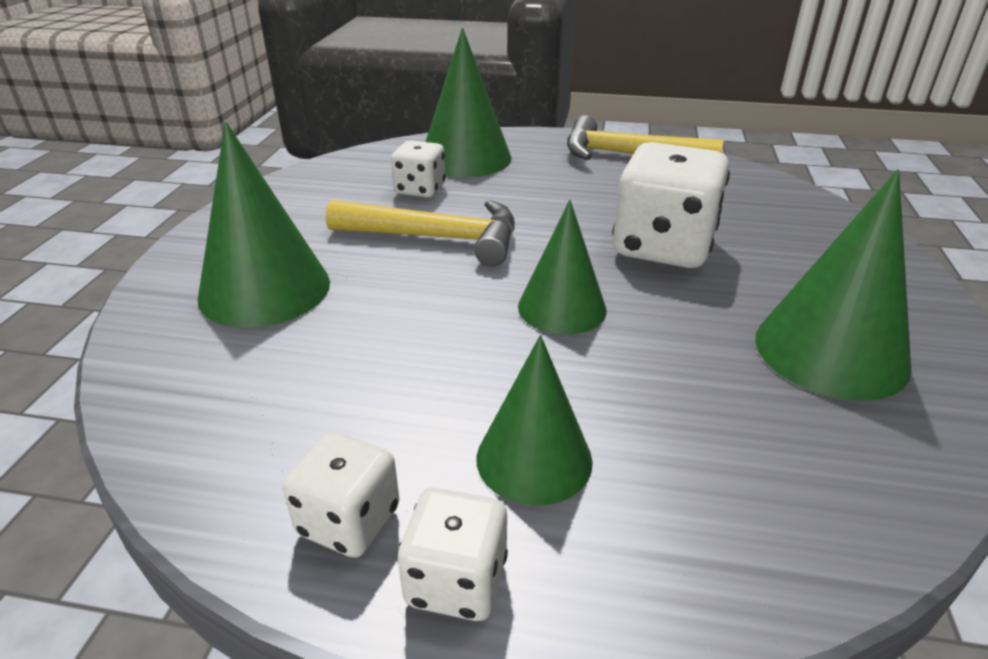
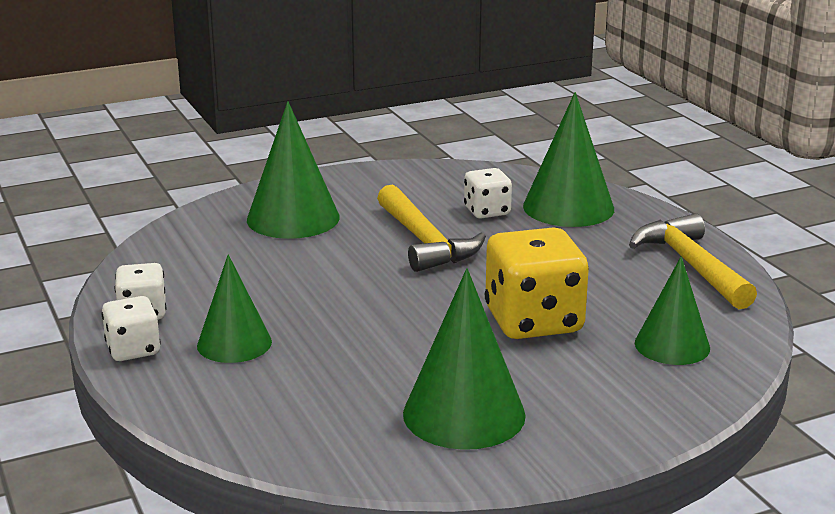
camera: 55 degrees right, 10 degrees down
green cone [518,200,607,335] -> green cone moved to [635,256,710,365]
white dice [612,142,730,268] -> yellow dice [485,227,589,339]

